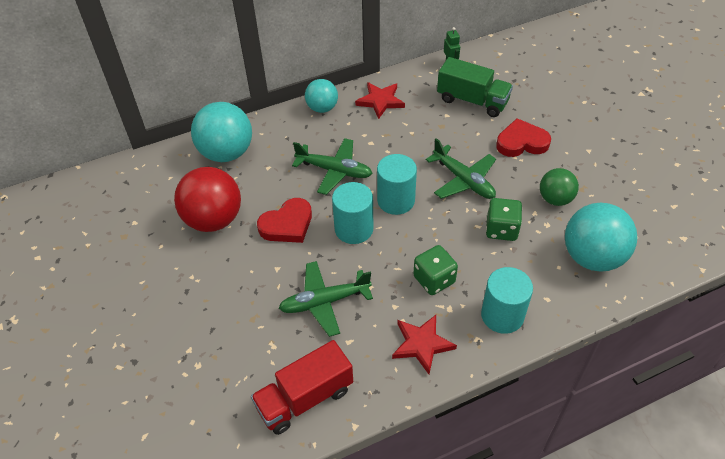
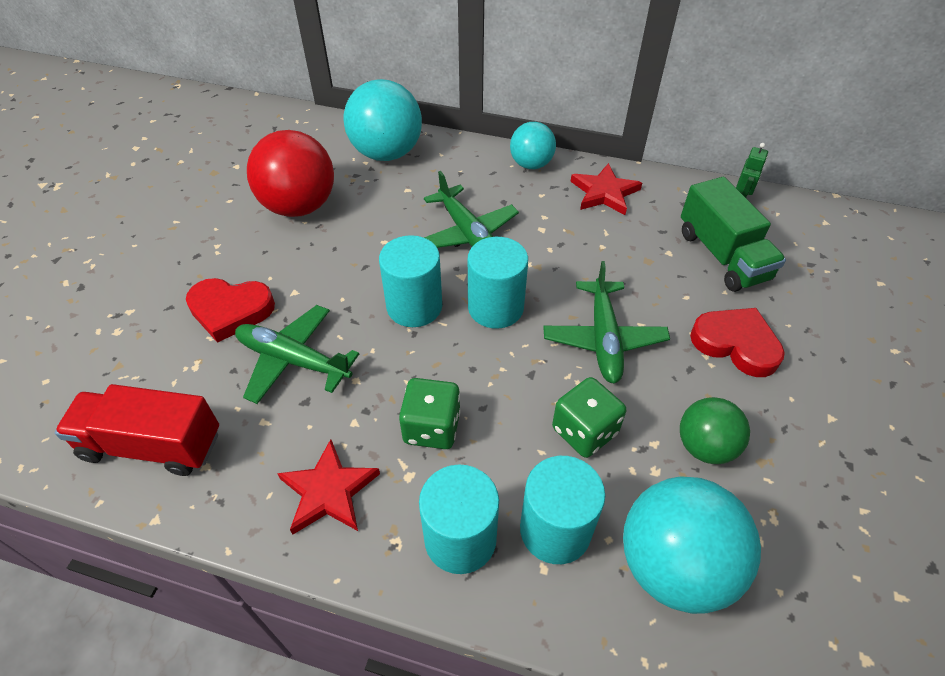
camera: 40 degrees right, 0 degrees up
red heart [257,198,312,243] -> red heart moved to [186,278,275,343]
none -> turquoise cylinder [520,456,605,564]

